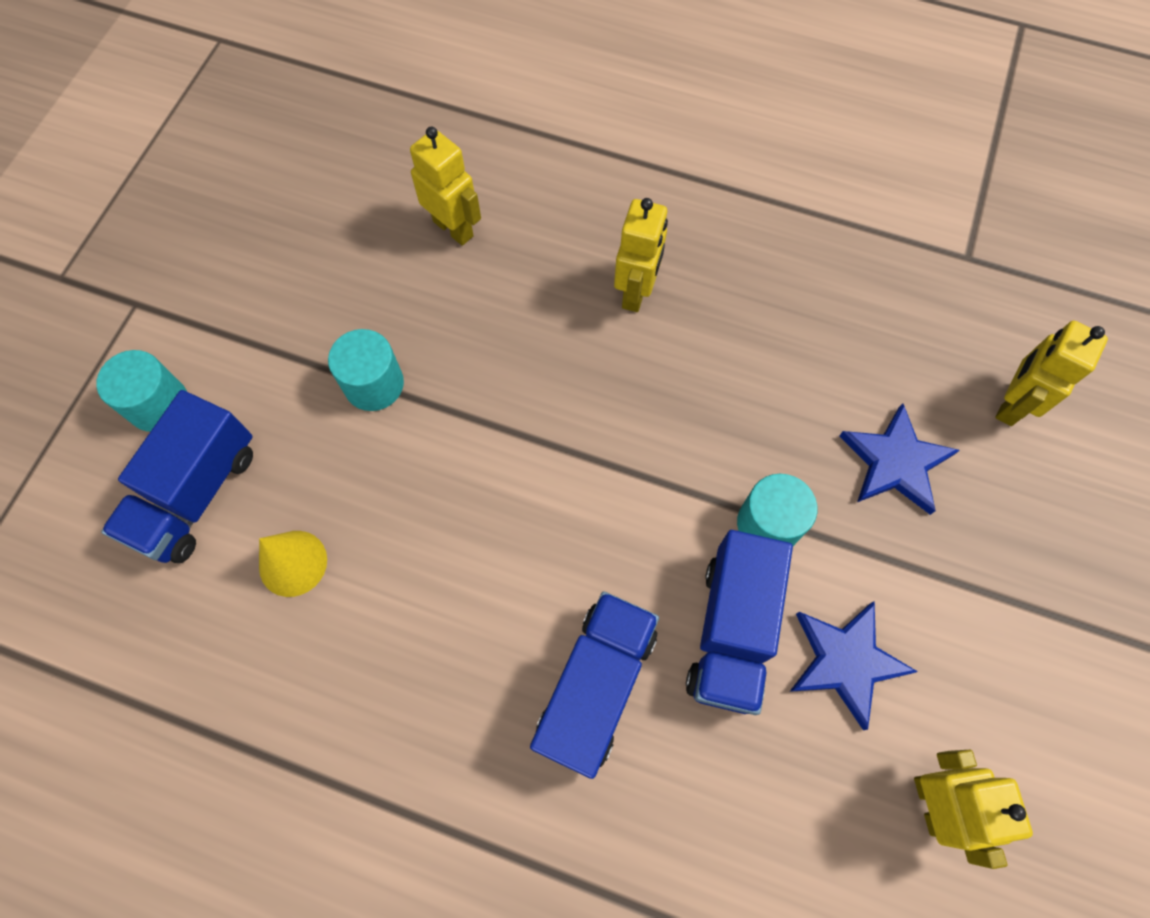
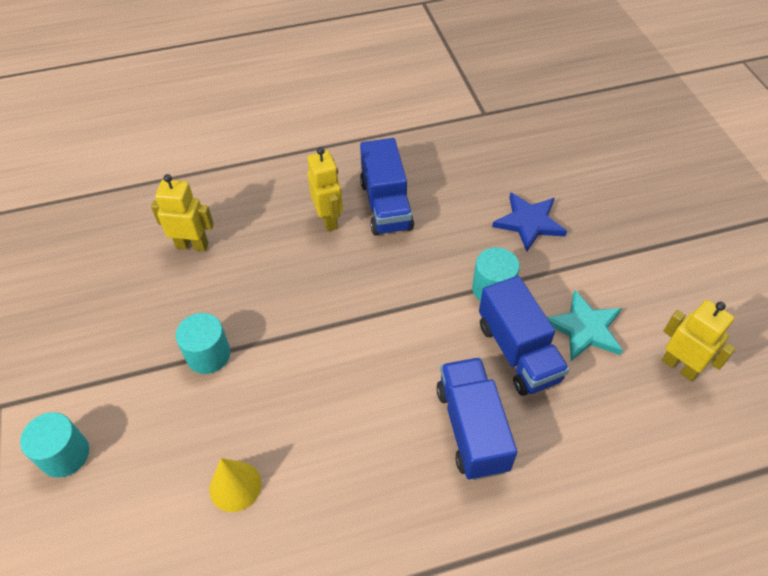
camera: 35 degrees left, 15 degrees down
blue truck [101,390,253,563] -> blue truck moved to [360,138,414,236]
blue star [789,601,918,730] -> turquoise star [547,290,623,361]
yellow robot [995,321,1108,426] -> none

